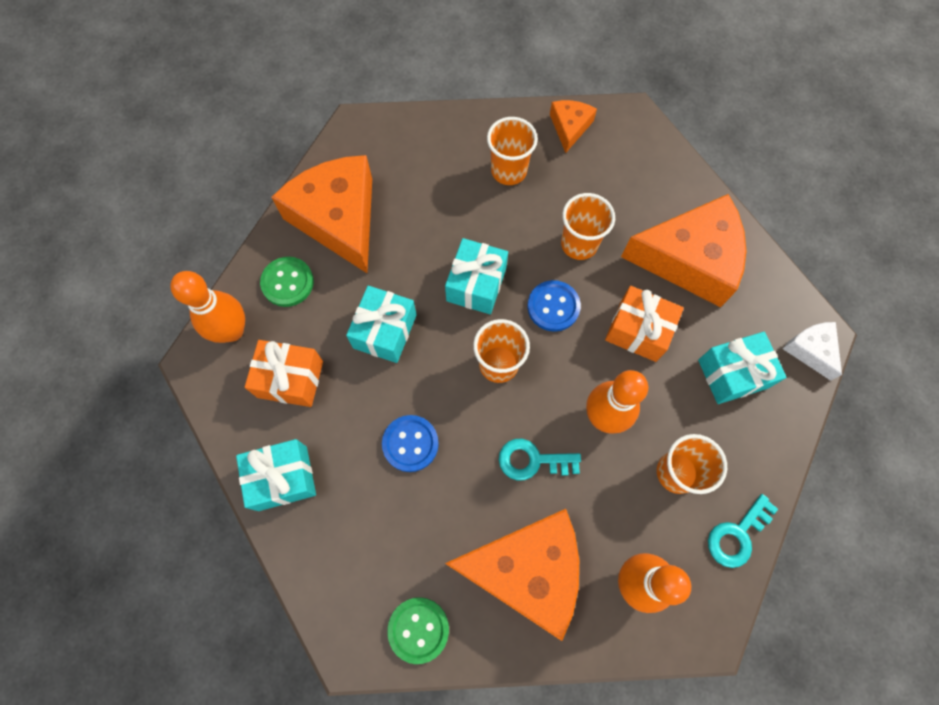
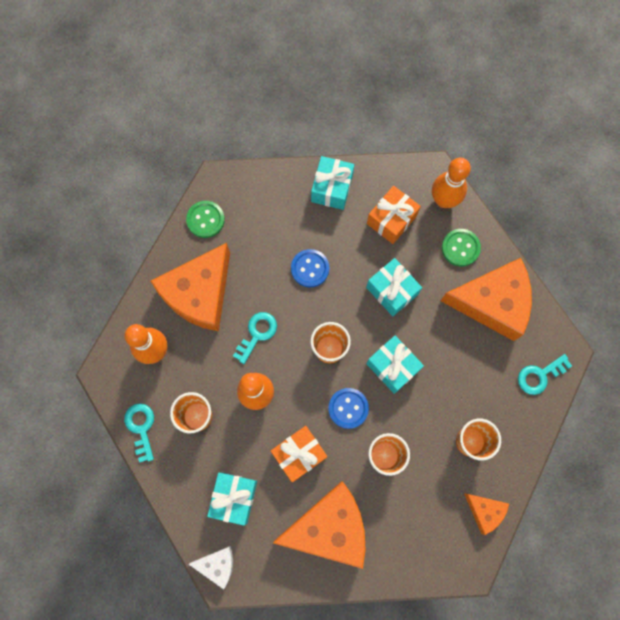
camera: 120 degrees right, 5 degrees up
orange cheese [621,194,746,307] -> orange cheese turned 135 degrees counterclockwise [273,481,365,569]
none -> turquoise key [518,354,572,395]

